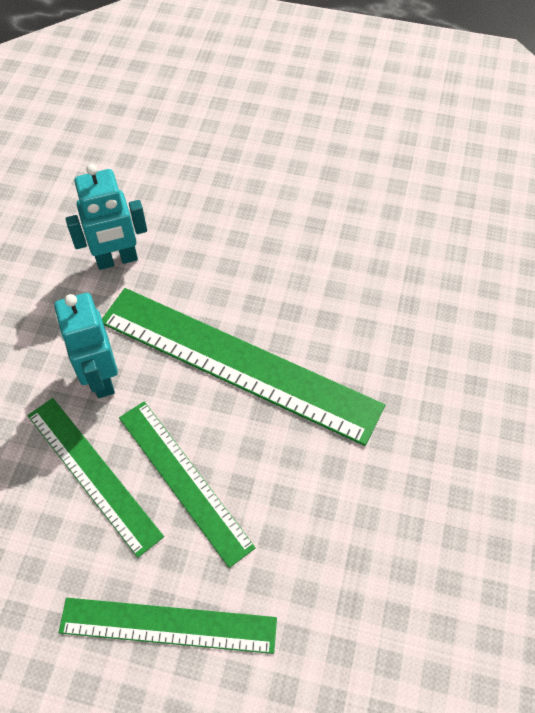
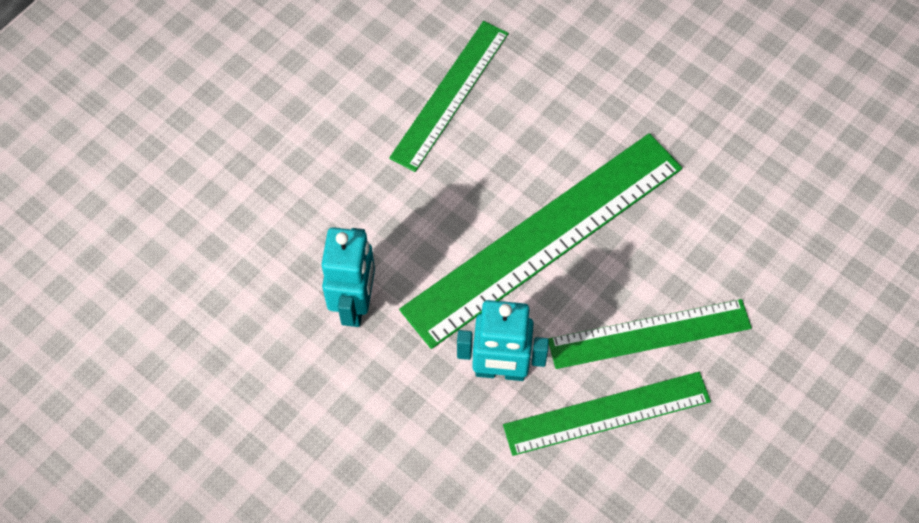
camera: 65 degrees left, 5 degrees up
green ruler [59,598,277,654] -> green ruler moved to [389,21,509,172]

